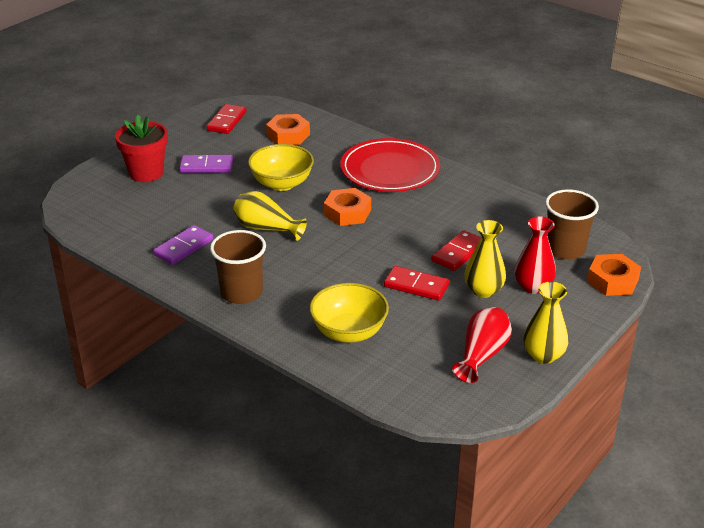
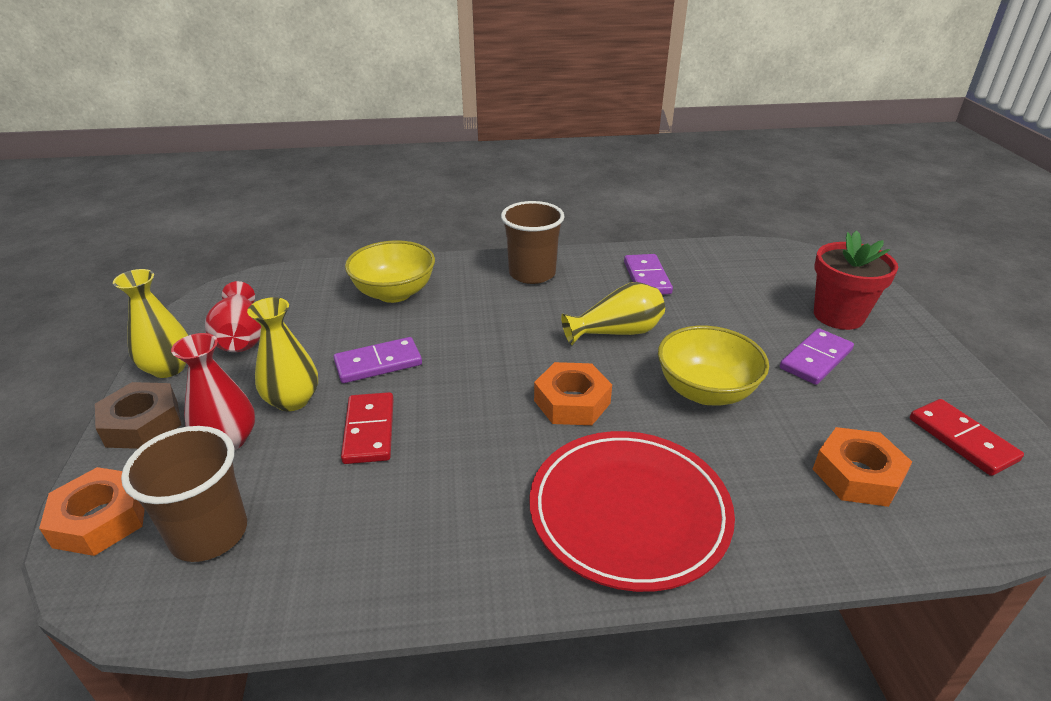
camera: 135 degrees right, 0 degrees up
red domino [384,266,449,301] -> purple domino [334,337,422,383]
none -> brown nut [95,382,182,449]

